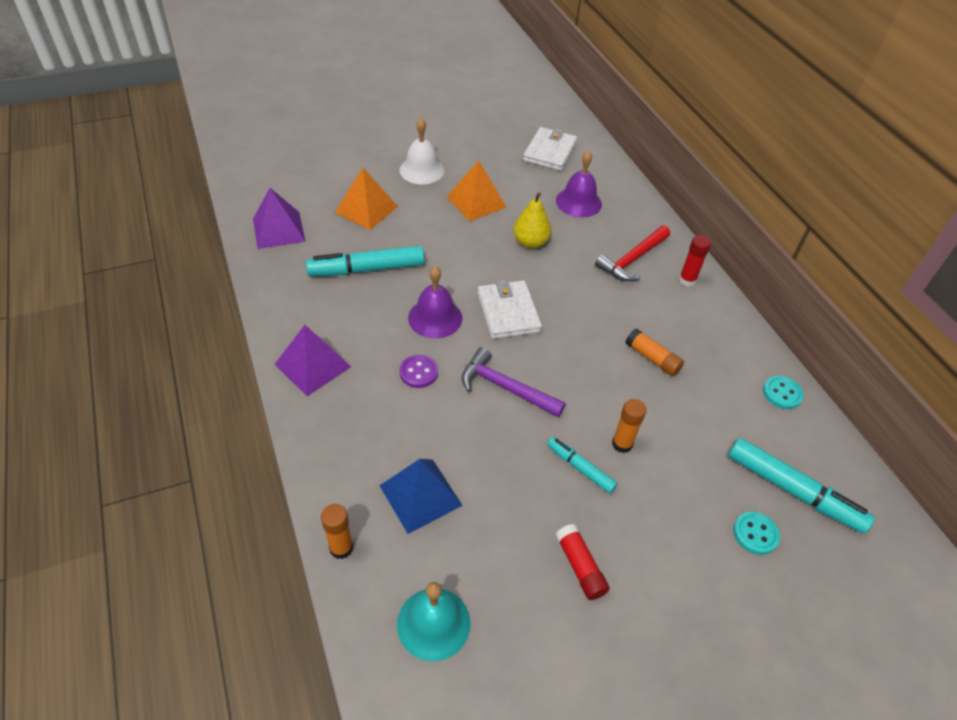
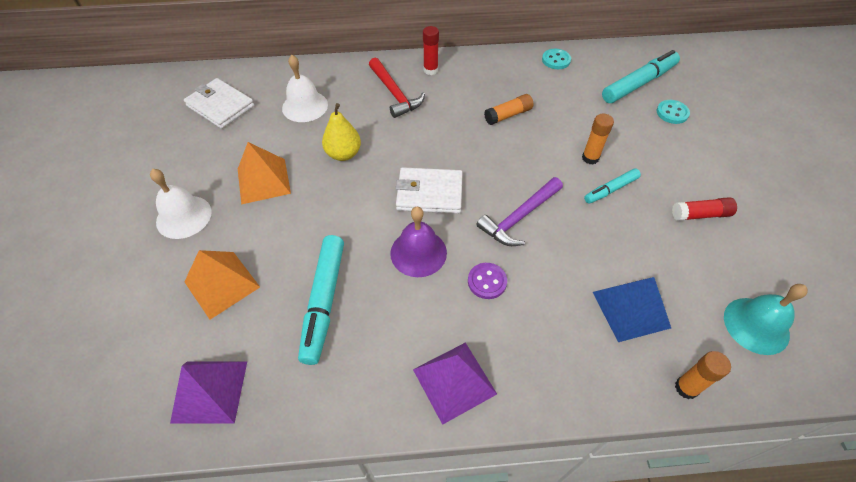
camera: 70 degrees left, 5 degrees up
purple bell [556,150,602,217] -> white bell [282,55,328,122]

